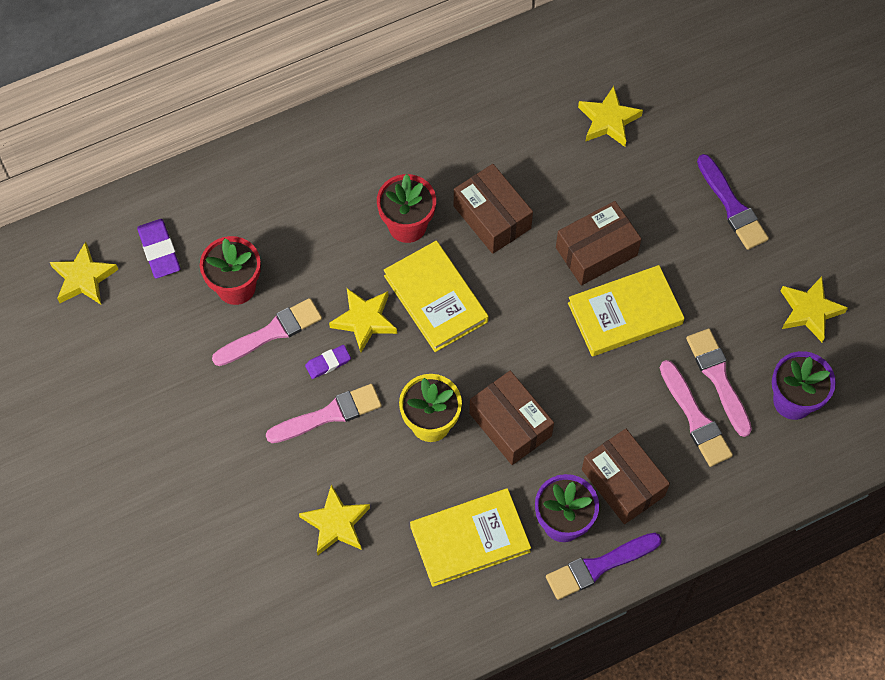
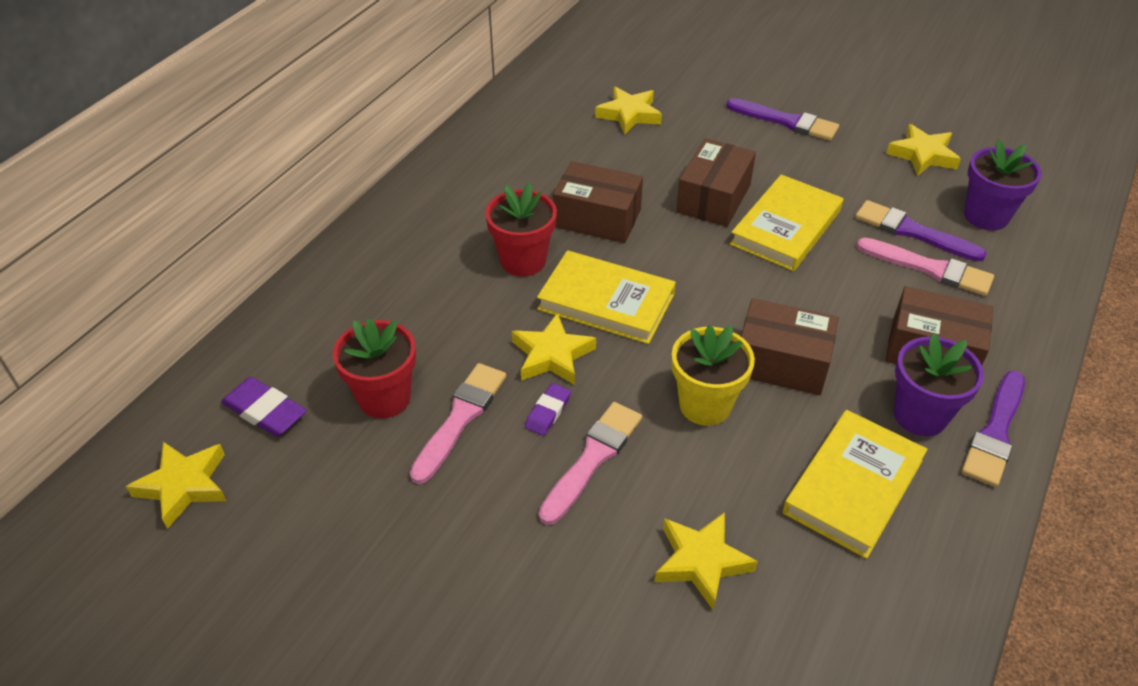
camera: 35 degrees left, 20 degrees down
pink brush [686,329,752,437] -> purple brush [855,200,987,262]

